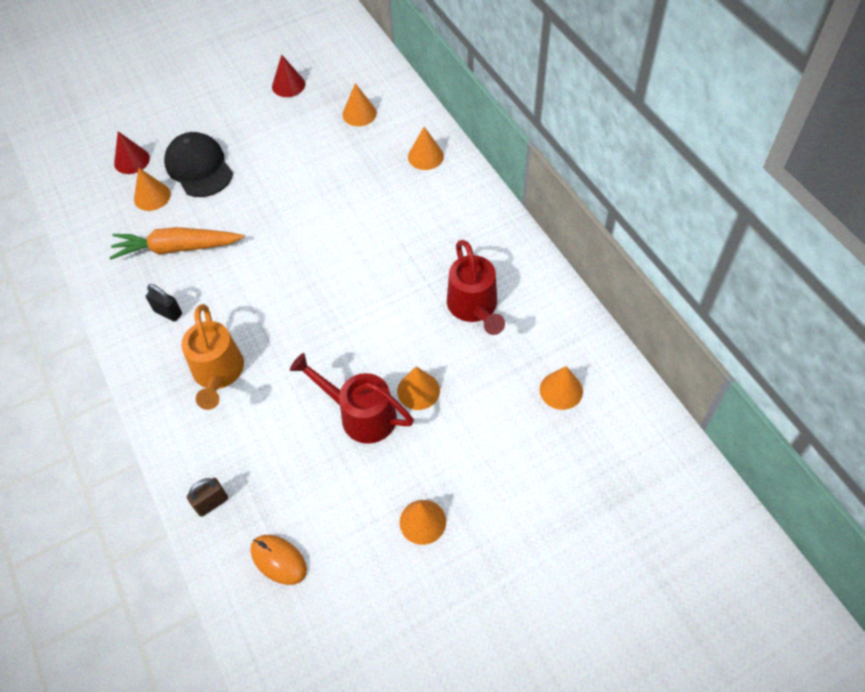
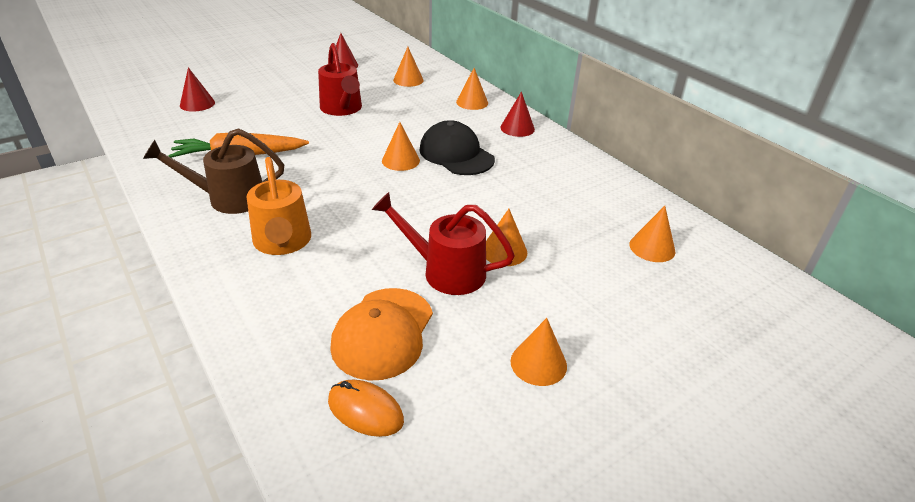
camera: 10 degrees left, 20 degrees down
orange cone [134,168,171,211] -> orange cone moved to [382,122,420,171]
black padlock [146,284,182,322] -> brown watering can [143,128,284,214]
black cap [164,132,233,197] -> black cap moved to [419,120,495,175]
brown padlock [187,478,228,517] -> none
red watering can [447,240,505,335] -> red watering can moved to [318,43,362,116]
none -> orange cap [330,288,433,381]
none -> red cone [500,92,535,137]

